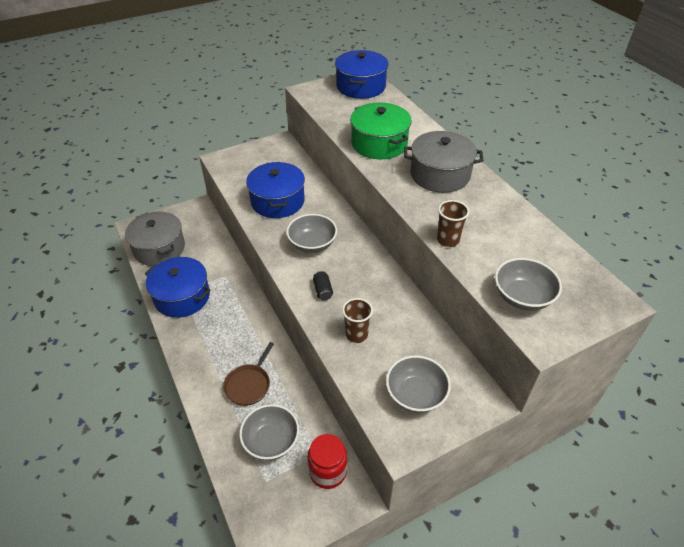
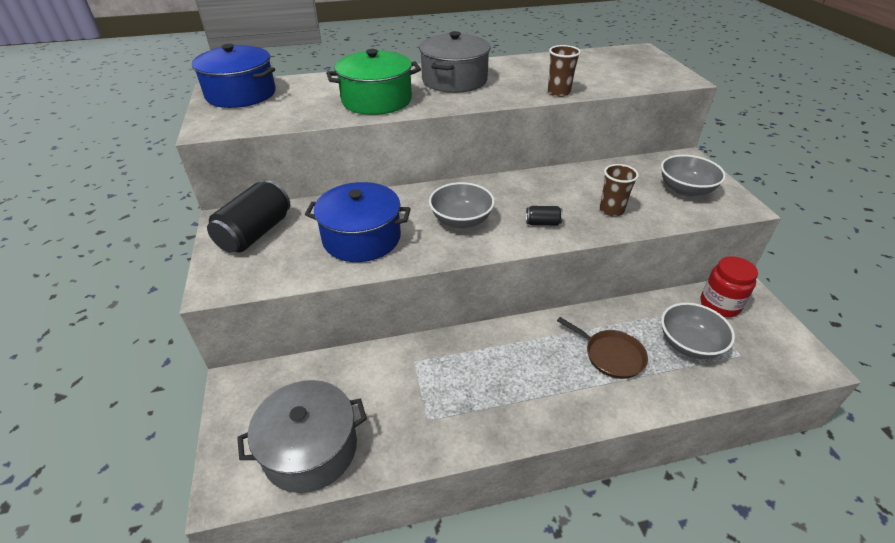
camera: 75 degrees left, 5 degrees down
blue pot [145,257,211,318] -> none
grey bowl [495,258,562,311] -> none
none -> black can [207,180,290,253]

